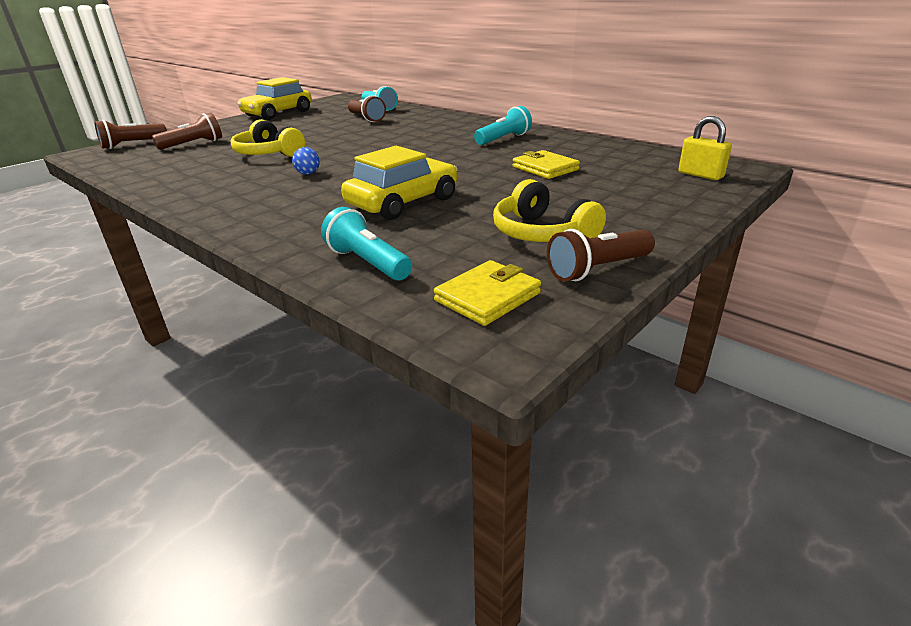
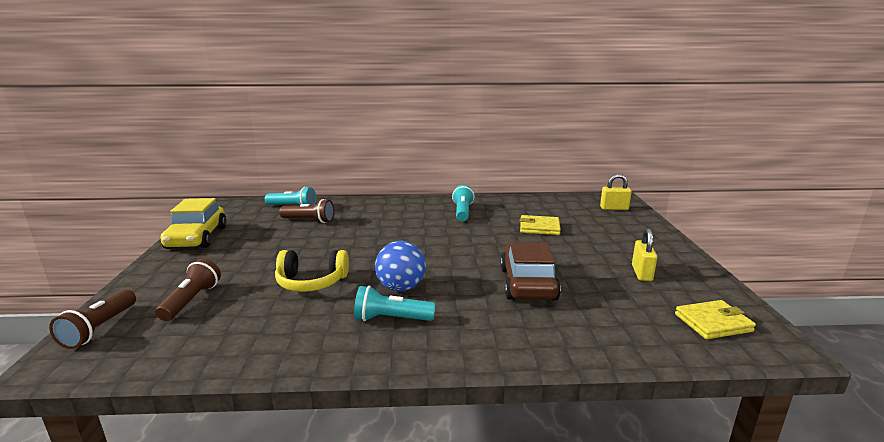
camera: 45 degrees left, 10 degrees down
blue ball [292,147,320,175] -> blue ball [375,241,426,291], size x1.98
turquoise flashlight [321,207,412,281] -> turquoise flashlight moved to [354,286,436,321]
yellow car [341,146,458,220] -> brown car [500,242,561,300]
yellow wallet [434,260,541,326] -> yellow wallet turned 75 degrees clockwise [675,300,756,339]
yellow headphones [493,179,606,242] -> yellow padlock [632,228,657,281]
brown flashlight [547,229,655,281] -> none

